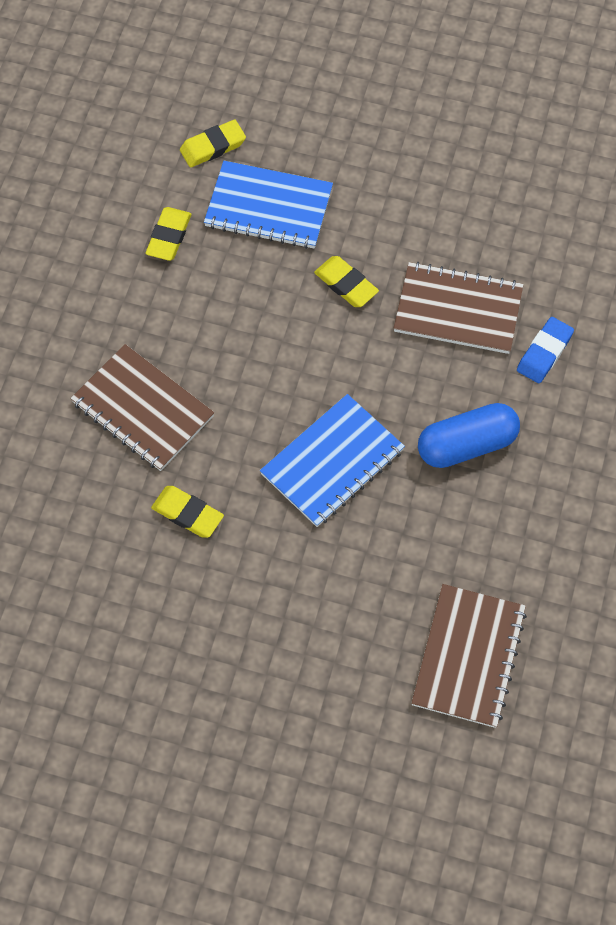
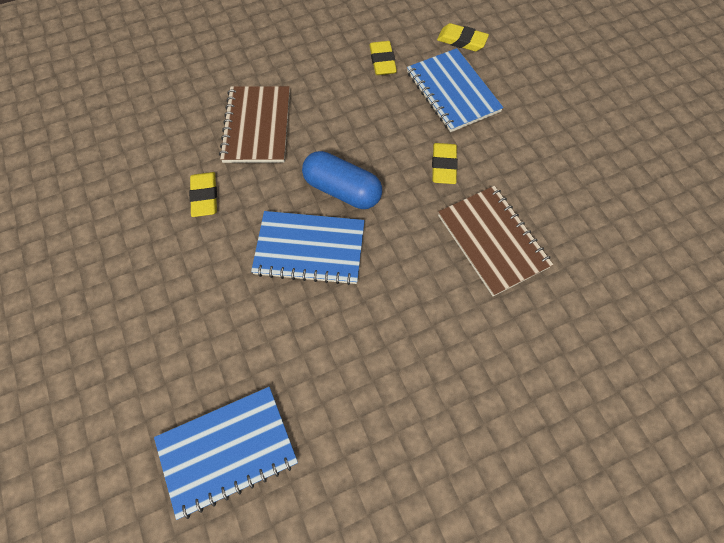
camera: 50 degrees right, 0 degrees up
yellow eraser [145,207,191,261] -> yellow eraser turned 75 degrees counterclockwise [369,41,397,75]
brown notebook [411,584,527,728] -> blue notebook [154,387,298,520]
blue capsule [418,403,520,468] -> blue capsule moved to [302,151,382,209]
blue eraser [517,317,574,383] -> none

